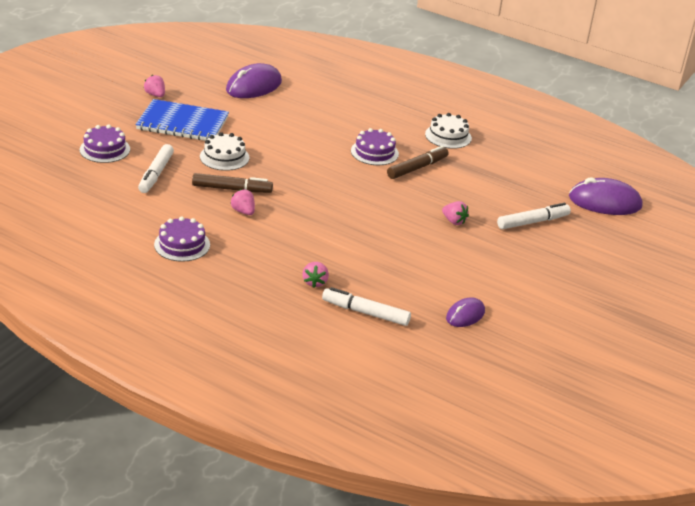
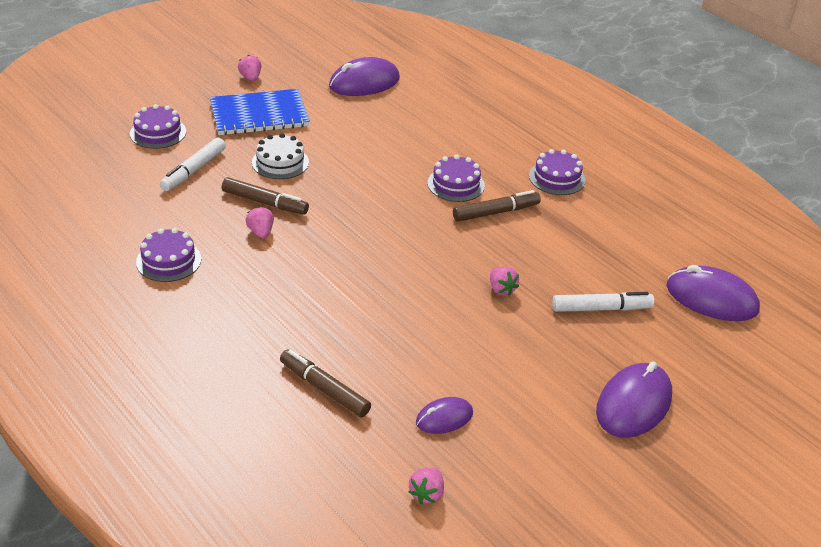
camera: 20 degrees right, 5 degrees up
blue notebook [135,99,229,141] -> blue notebook turned 45 degrees counterclockwise [210,89,310,135]
pink strawberry [302,262,329,288] -> pink strawberry moved to [409,468,444,504]
white marker [322,287,411,326] -> brown marker [280,349,371,417]
white cake [425,113,472,149] -> purple cake [529,149,586,195]
none -> purple mouse [596,362,672,438]

